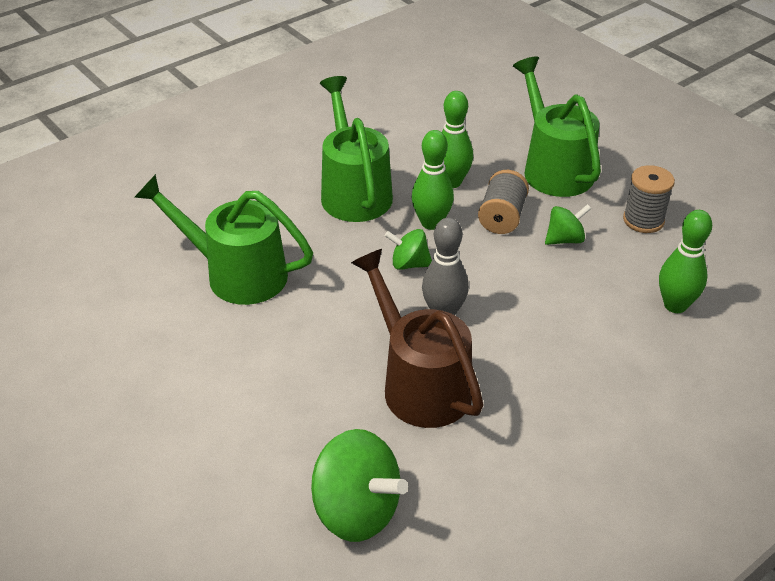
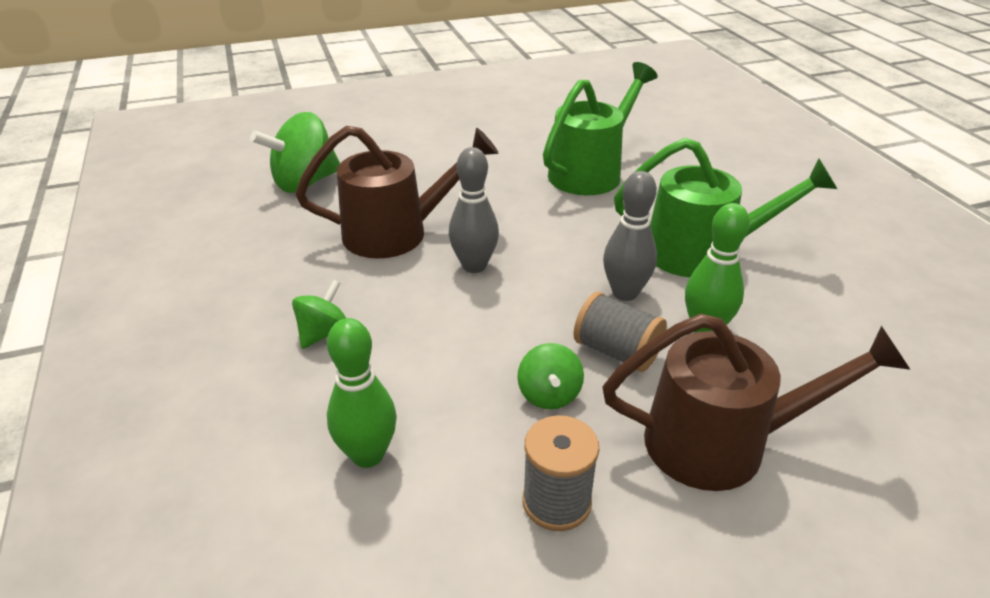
camera: 110 degrees right, 5 degrees down
green spinning top [385,229,432,270] -> green spinning top moved to [292,280,346,349]
green bowling pin [411,130,454,230] -> grey bowling pin [603,171,657,301]
green watering can [513,56,601,197] -> brown watering can [602,314,911,491]

